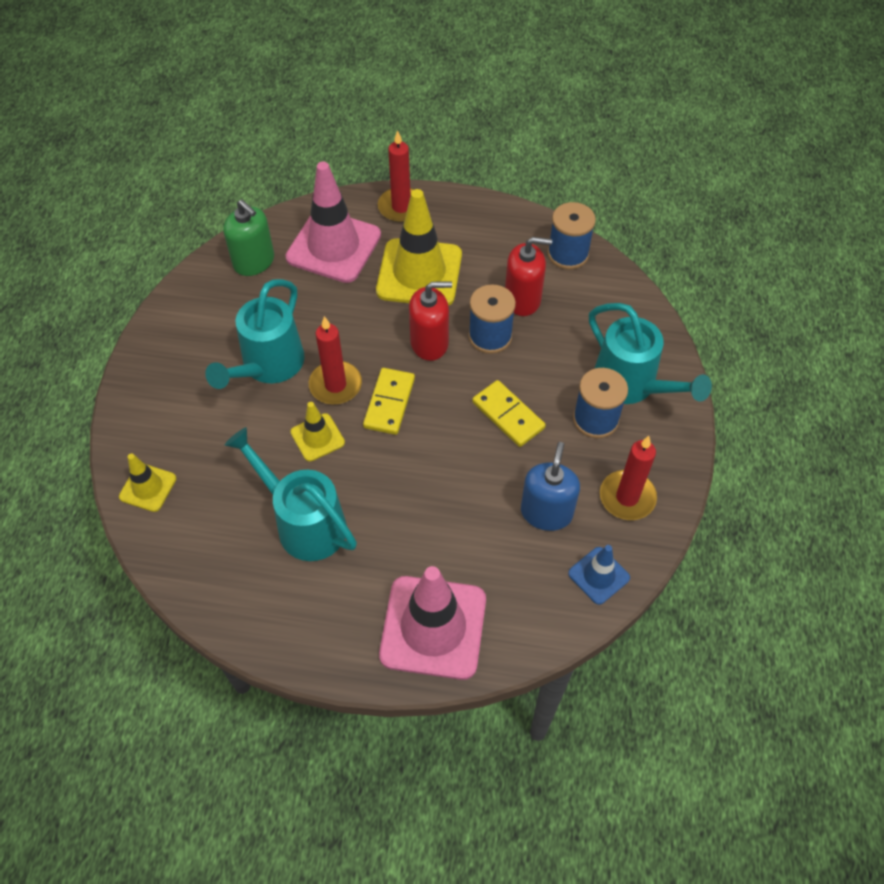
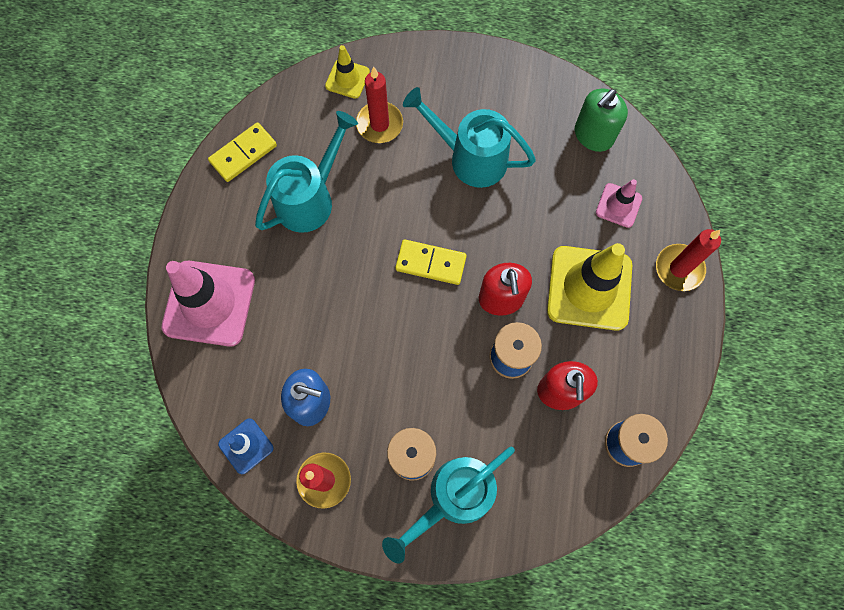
camera: 90 degrees right, 15 degrees up
pink traffic cone [285,162,381,283] -> pink traffic cone [596,179,642,228], size x0.50
yellow traffic cone [291,402,345,462] -> none
red candle [309,316,362,404] -> red candle moved to [356,67,403,143]
yellow domino [472,380,546,447] -> yellow domino moved to [208,122,277,182]

